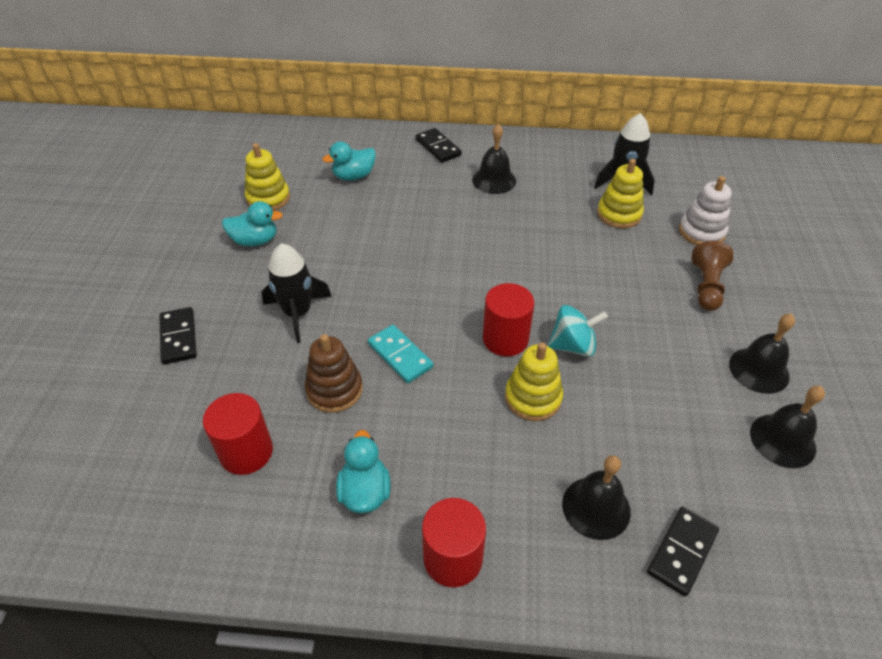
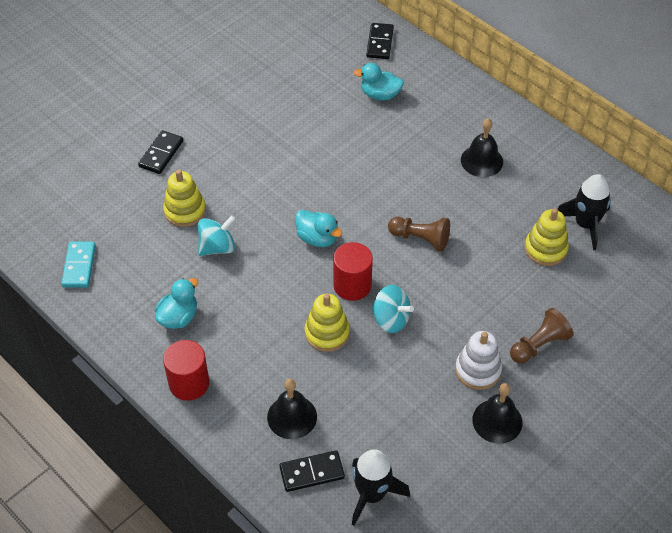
camera: 40 degrees right, 5 degrees up
red cylinder [203,393,273,475] -> none
turquoise duck [222,201,283,246] -> turquoise duck moved to [295,210,342,247]
yellow stacking toy [245,143,290,211] -> yellow stacking toy moved to [163,170,206,227]
black rocket [262,243,332,343] -> black rocket moved to [352,449,410,526]
brown stacking toy [305,334,363,413] -> turquoise spinning top [198,215,235,256]
turquoise domino [368,325,433,383] -> turquoise domino moved to [61,241,96,288]
black domino [416,128,462,163] -> black domino moved to [366,23,394,59]
white stacking toy [679,176,732,245] -> white stacking toy moved to [455,331,502,390]
black bell [750,386,825,468] -> none
none -> brown pawn [388,217,450,252]

